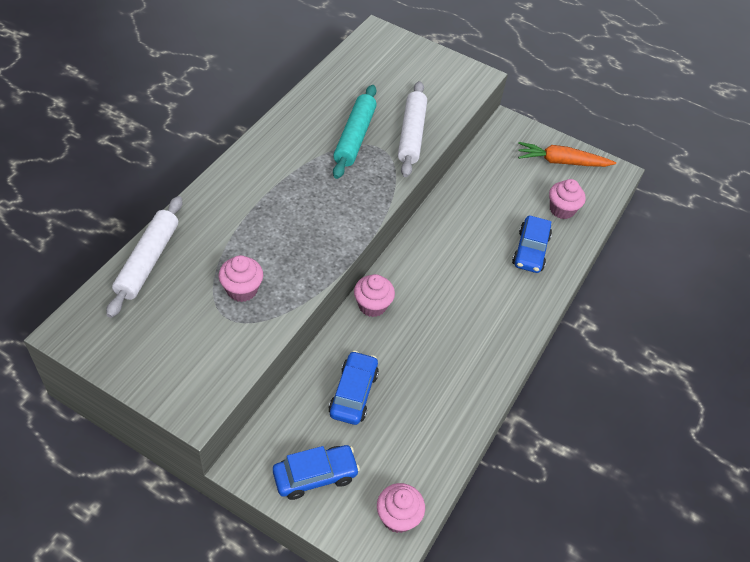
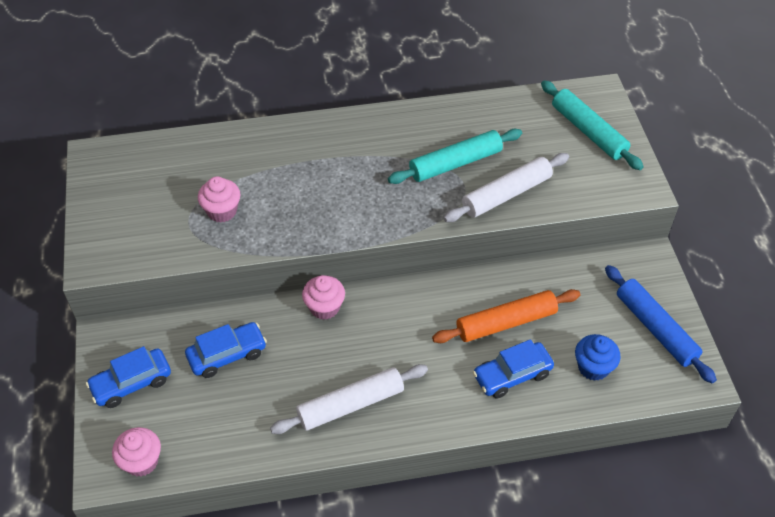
camera: 55 degrees right, 0 degrees up
white rolling pin [106,196,182,318] -> white rolling pin moved to [270,364,428,434]
blue car [273,445,360,500] -> blue car turned 120 degrees clockwise [86,346,171,408]
orange carrot [518,142,616,167] -> blue rolling pin [605,265,717,383]
pink cupcake [549,179,586,219] -> blue cupcake [575,334,620,381]
none -> orange rolling pin [432,289,580,343]
none -> turquoise rolling pin [541,80,644,170]

